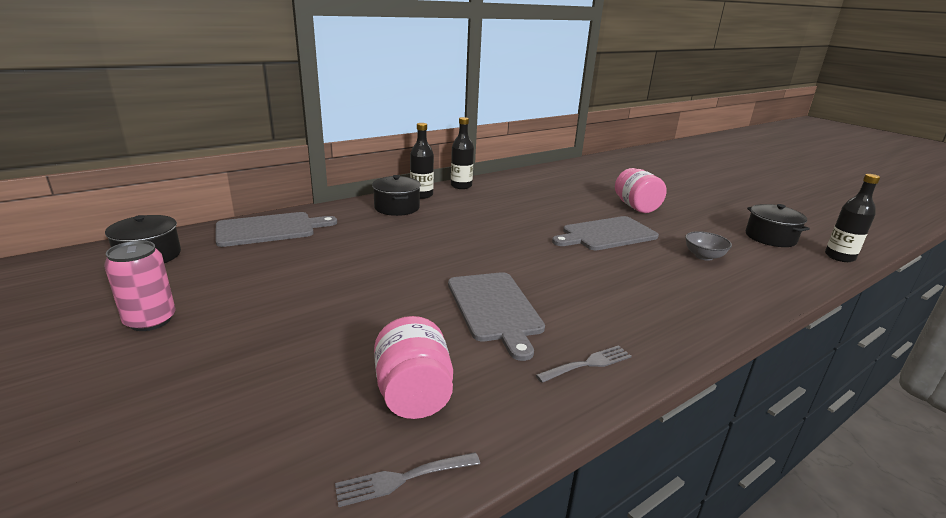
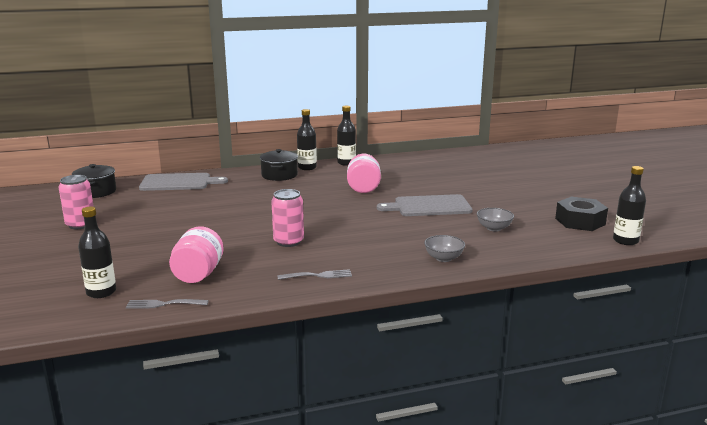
camera: 20 degrees right, 5 degrees down
grey cutting board [448,272,545,361] -> pink can [271,189,304,247]
pink jar [615,168,667,213] -> pink jar moved to [347,154,381,193]
black pot [746,204,810,247] -> black nut [555,197,608,231]
none -> black bottle [78,206,116,298]
none -> grey bowl [424,235,465,262]

